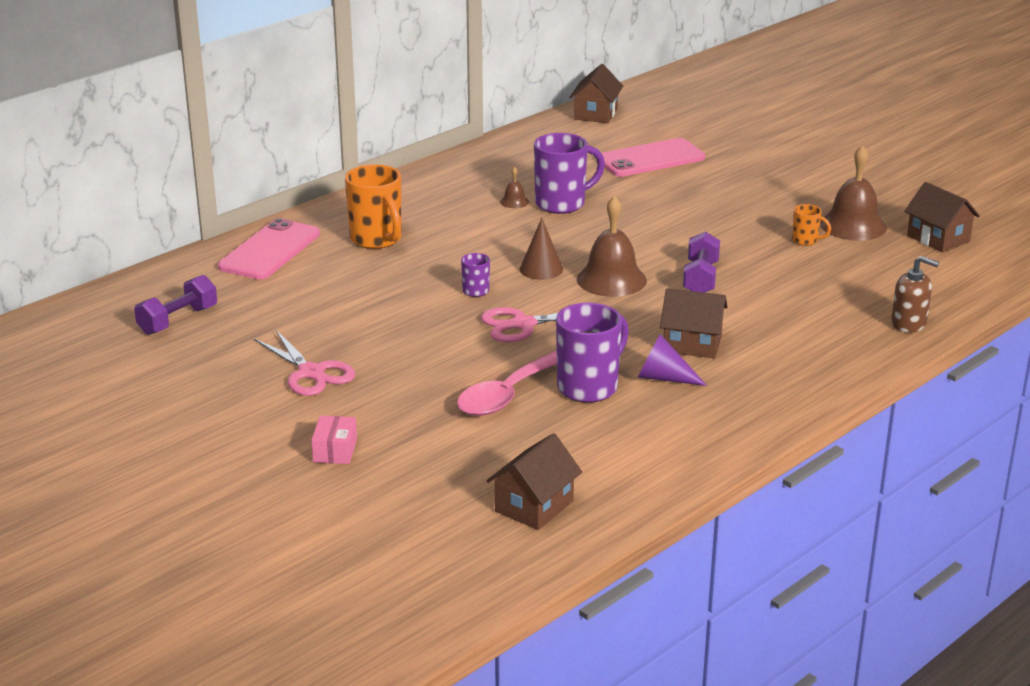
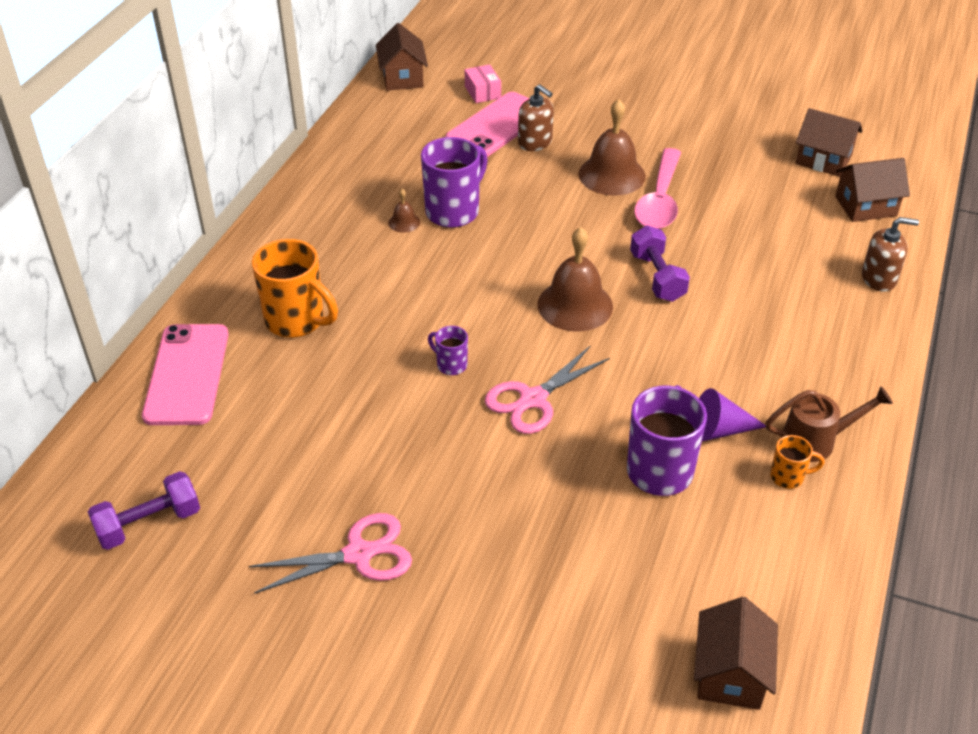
camera: 25 degrees left, 15 degrees up
purple dumbbell [134,275,217,335] -> purple dumbbell turned 45 degrees clockwise [88,471,200,550]
pink scissors [254,330,356,396] -> pink scissors turned 45 degrees counterclockwise [248,513,412,594]
pink box [311,416,357,464] -> pink box moved to [465,64,501,103]
pink spoon [457,350,557,416] -> pink spoon moved to [634,148,681,229]
brown cone [520,218,563,280] -> none
brown house [660,288,728,358] -> brown house moved to [835,158,910,222]
orange mug [792,204,831,246] -> orange mug moved to [770,435,824,489]
brown bell [820,145,887,241] -> brown bell moved to [579,99,646,196]
none -> brown soap dispenser [518,84,554,151]
none -> brown watering can [765,386,893,462]

